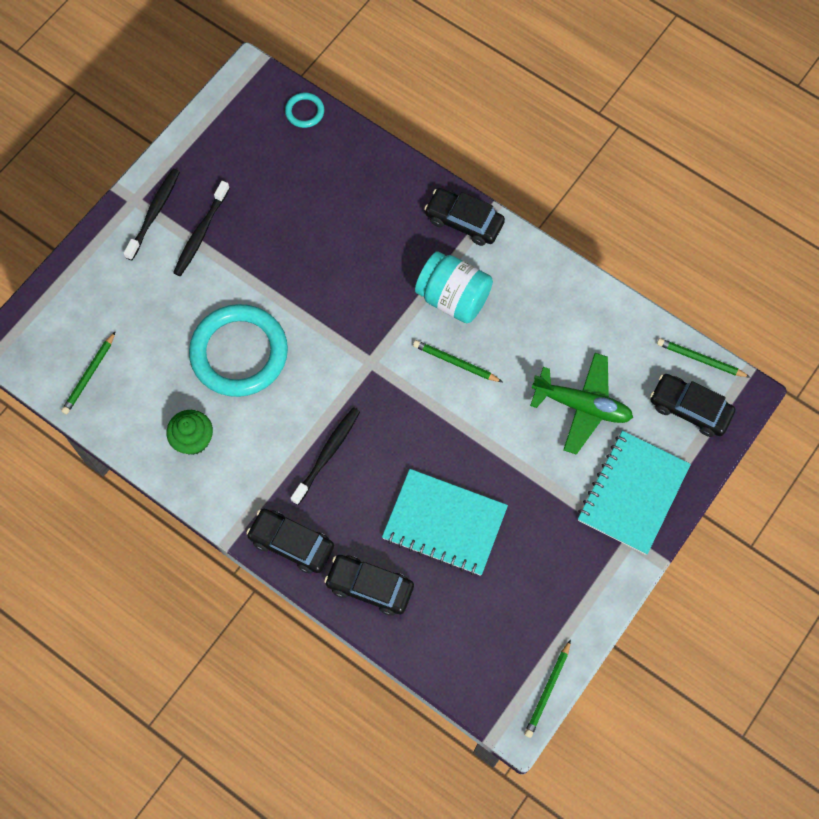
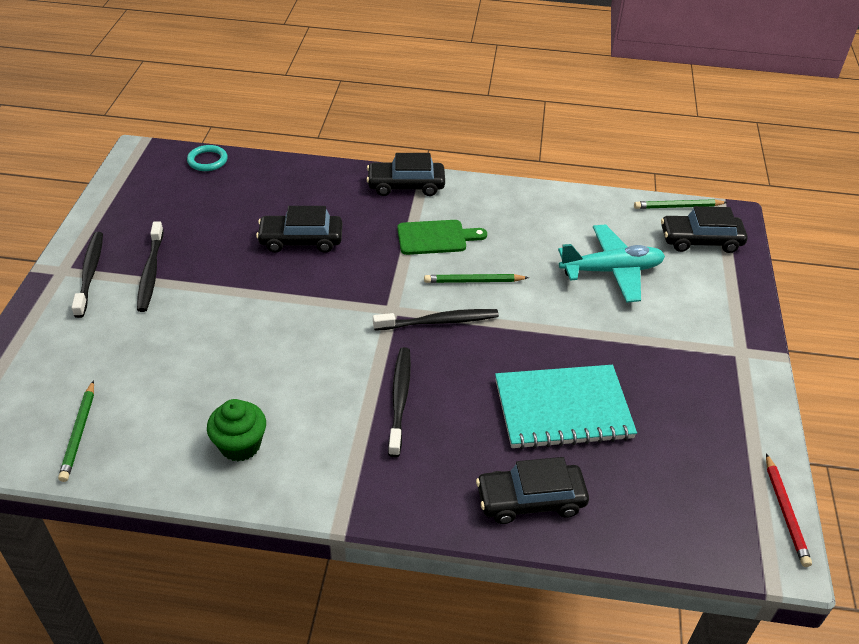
camera: 30 degrees left, 25 degrees down
turquoise ring [189,304,288,397] -> none
black car [246,509,334,574] -> black car moved to [256,206,342,253]
turquoise jar [415,251,493,323] -> green cutting board [397,220,487,255]
green pencil [524,640,571,738] -> red pencil [766,453,812,567]
green plane [530,353,633,455] -> turquoise plane [558,224,665,303]
turquoise notebook [578,431,691,555] -> none
none -> black toothbrush [373,309,499,331]

